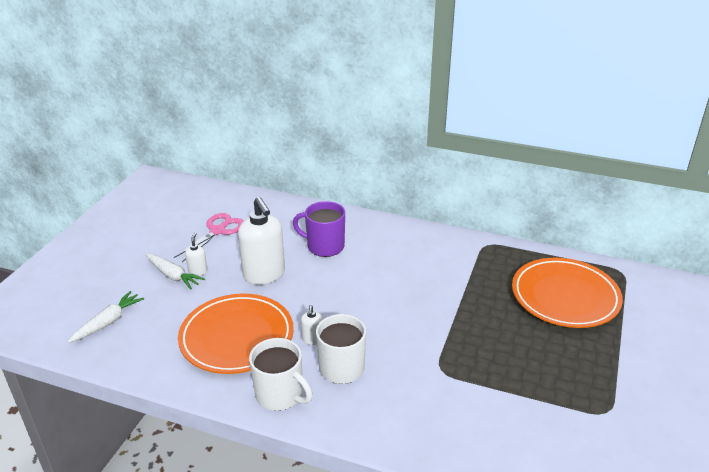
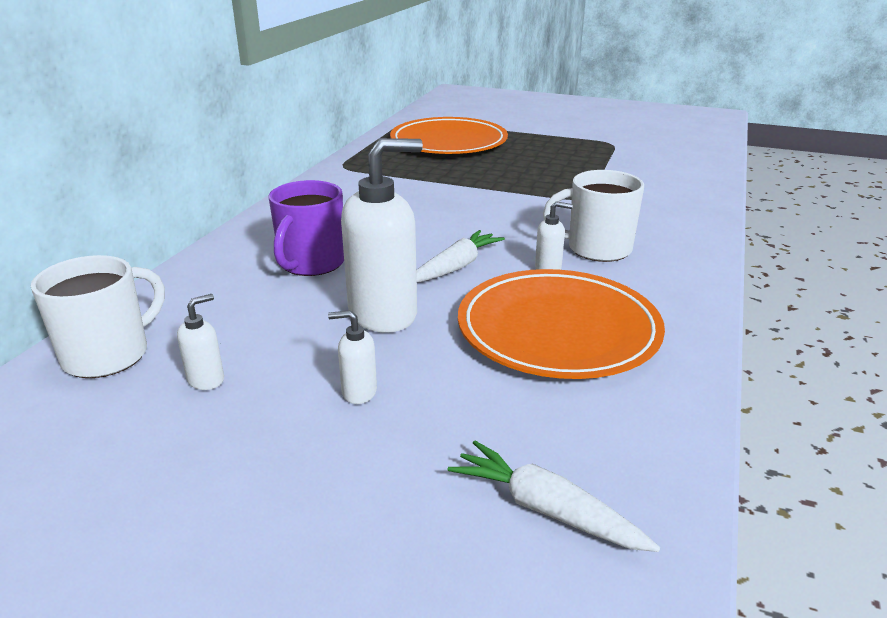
camera: 90 degrees left, 5 degrees down
white carrot [145,254,205,290] -> white carrot moved to [416,230,505,283]
pink scissors [174,213,244,262] -> white soap dispenser [177,294,224,390]
white mug [249,338,313,411] -> white mug moved to [31,255,165,378]

